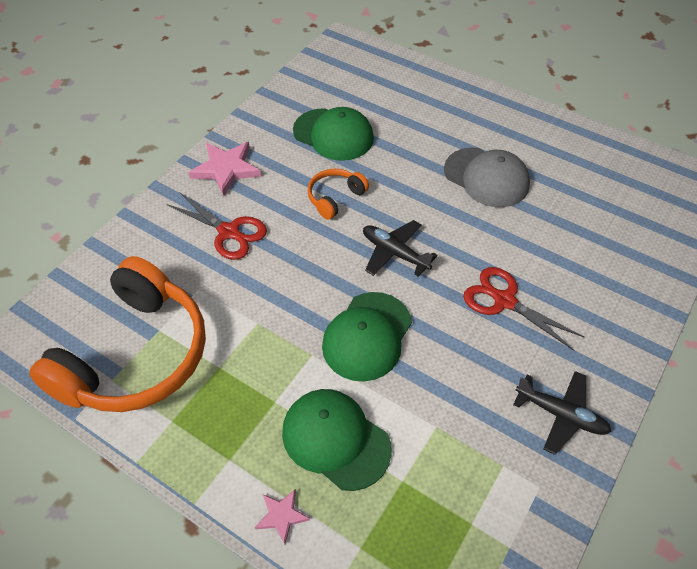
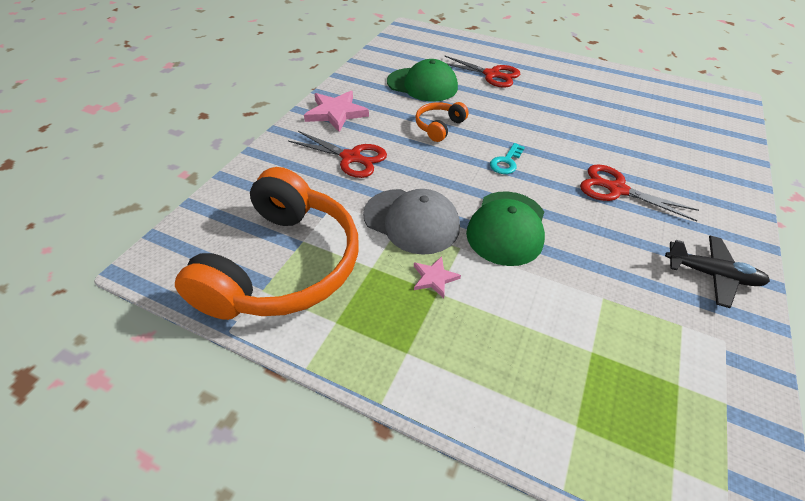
camera: 10 degrees left, 5 degrees down
pink star [255,489,310,544] -> pink star moved to [414,256,461,298]
green cap [282,389,392,491] -> none
black plane [363,220,438,277] -> turquoise key [490,143,525,174]
grey cap [444,148,530,207] -> grey cap moved to [363,189,460,255]
none -> red scissors [445,56,520,88]

